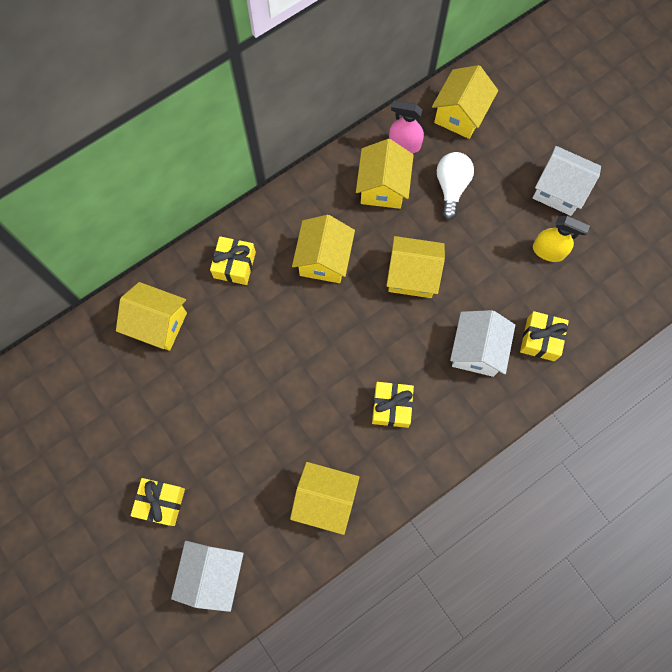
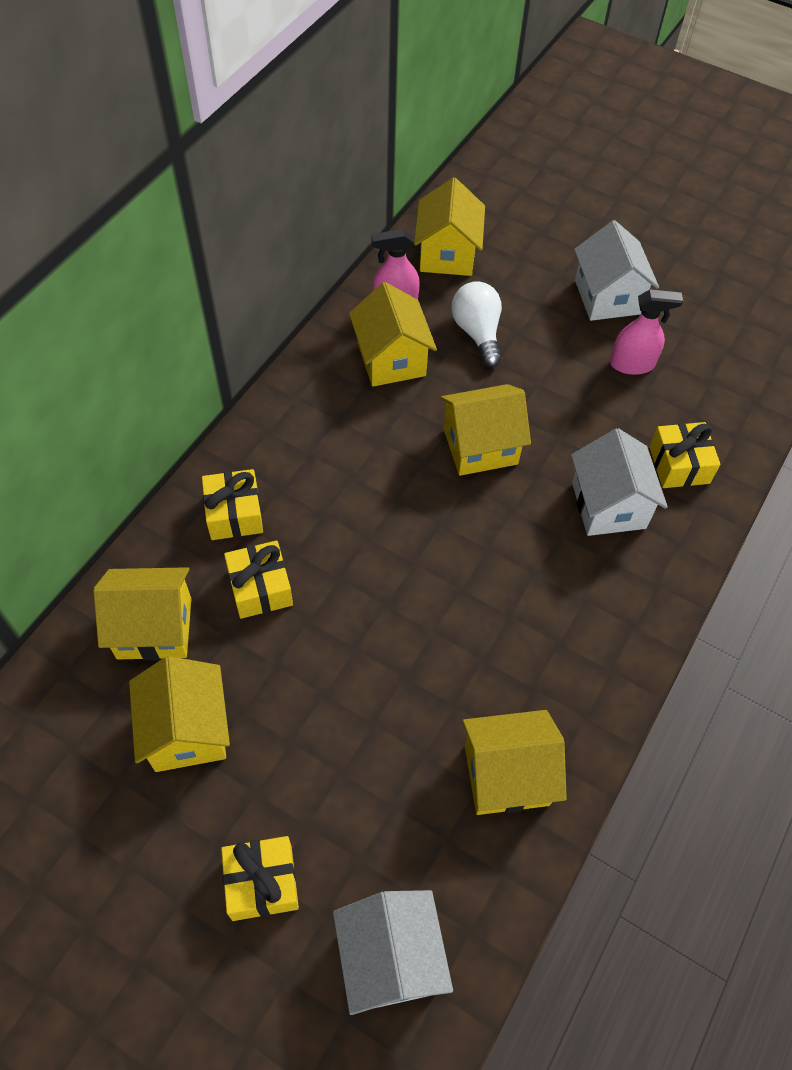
camera: 25 degrees left, 15 degrees down
yellow house [292,215,355,283] -> yellow house moved to [129,656,230,772]
yellow gift [372,382,414,428] -> yellow gift moved to [224,540,293,619]
white house [532,146,601,216] -> white house turned 75 degrees clockwise [574,220,659,321]
yellow spray bottle [533,216,590,262] -> pink spray bottle [610,289,683,375]

